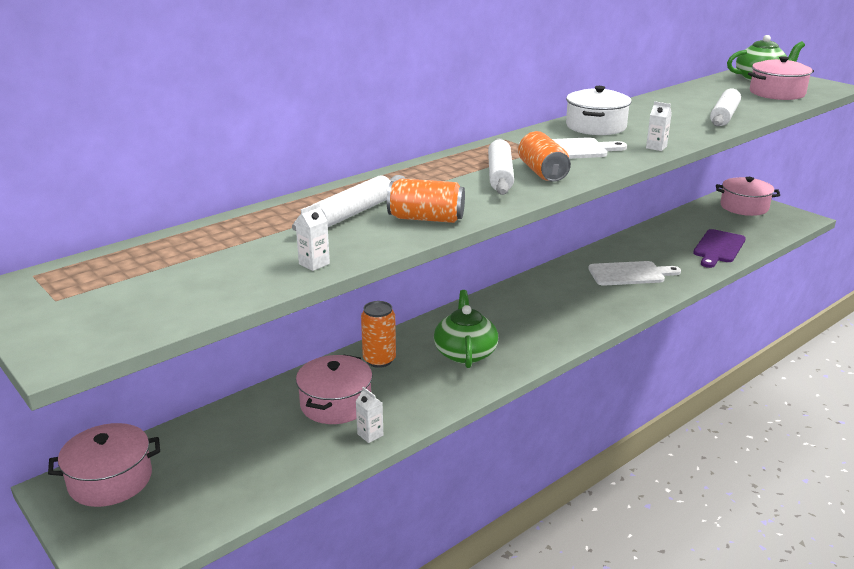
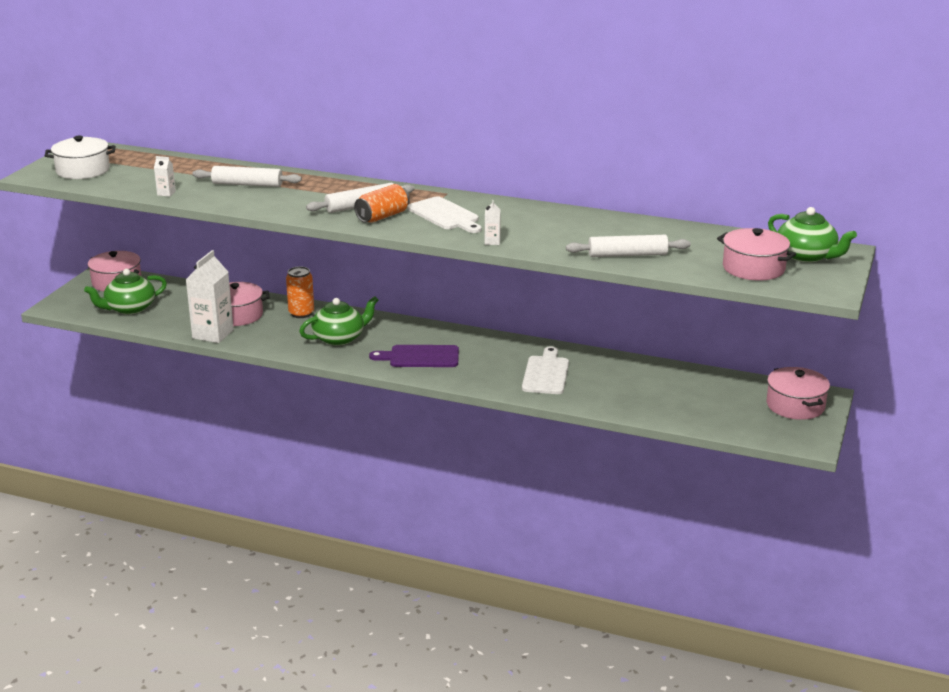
camera: 60 degrees right, 0 degrees up
white carton [356,387,383,443] -> white carton [186,250,234,343], size x2.29
orange can [387,179,465,223] -> none
white pot [566,86,631,135] -> white pot moved to [45,136,115,179]
white cutting board [588,261,681,286] -> white cutting board turned 135 degrees counterclockwise [522,346,569,394]
purple cutting board [693,229,746,268] -> purple cutting board moved to [369,345,459,367]
none -> green teapot [84,269,167,314]

